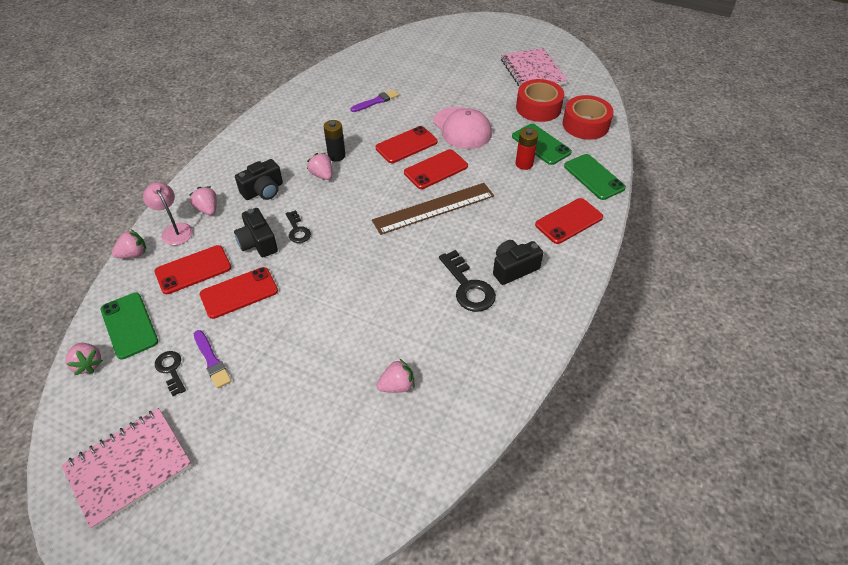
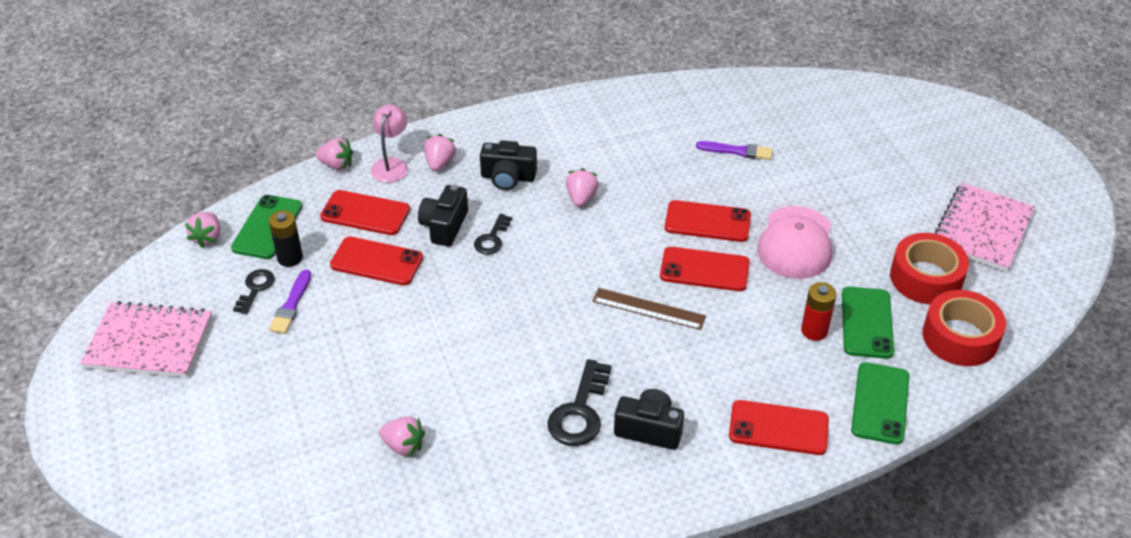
camera: 45 degrees right, 5 degrees down
black battery [324,120,346,161] -> black battery moved to [269,210,303,267]
brown ruler [372,183,494,235] -> brown ruler [592,288,706,330], size x0.65

